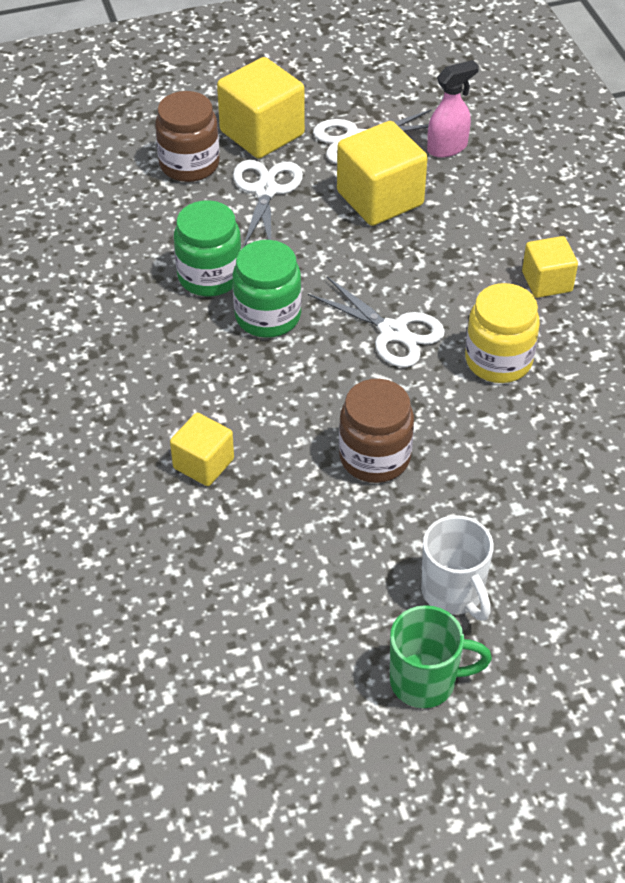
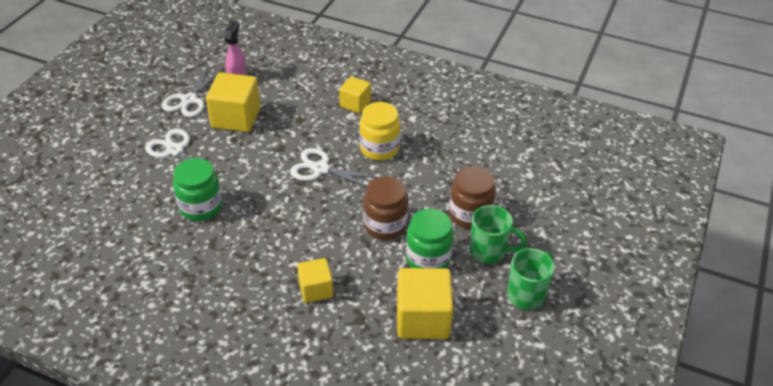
camera: 50 degrees left, 5 degrees down
brown jar [155,91,220,182] -> brown jar moved to [449,166,496,229]
yellow cube [217,57,305,159] -> yellow cube moved to [397,268,454,339]
green jar [232,240,302,338] -> green jar moved to [406,209,454,268]
white scissors [308,277,445,367] -> white scissors turned 150 degrees counterclockwise [290,148,378,187]
white mug [421,515,494,621] -> green mug [469,205,527,264]

